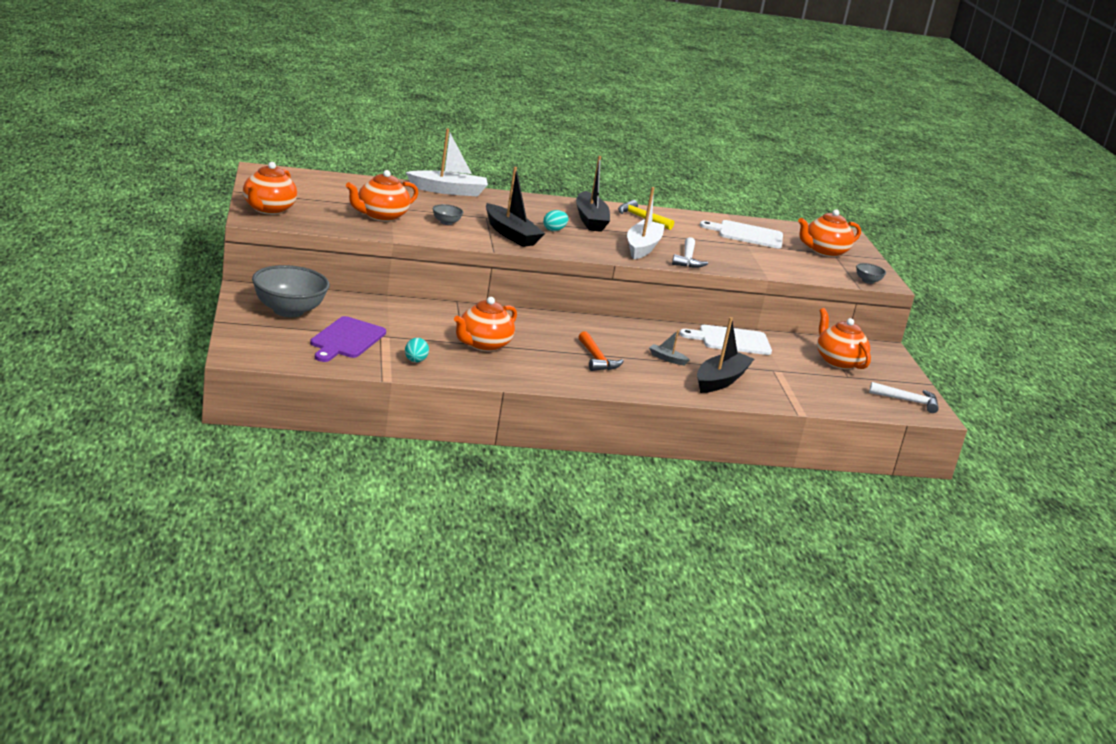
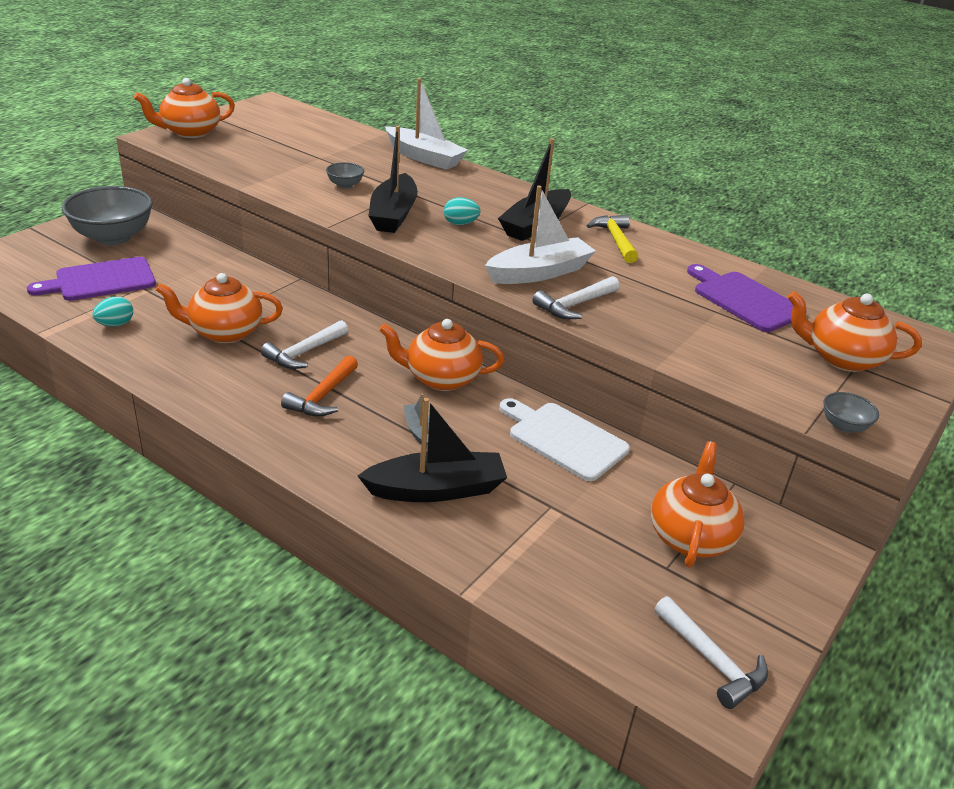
camera: 45 degrees right, 10 degrees up
orange teapot [346,170,418,222] -> orange teapot moved to [379,319,504,391]
white cutting board [700,220,783,249] -> purple cutting board [687,264,807,332]
none -> white hammer [261,320,348,369]

